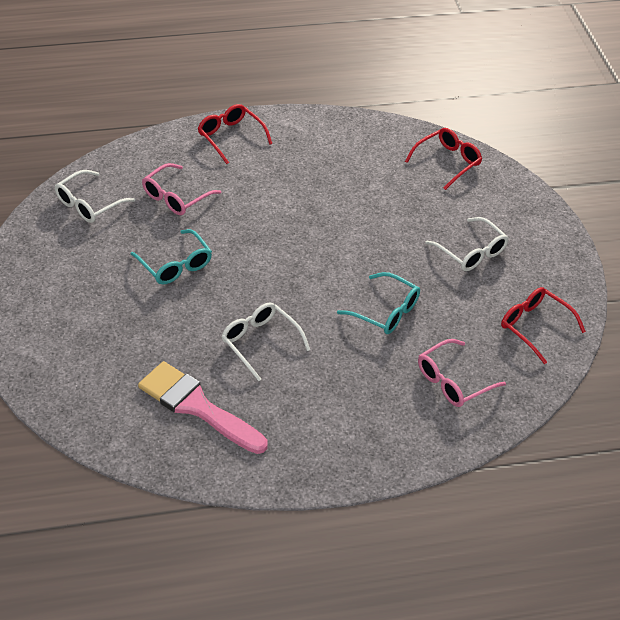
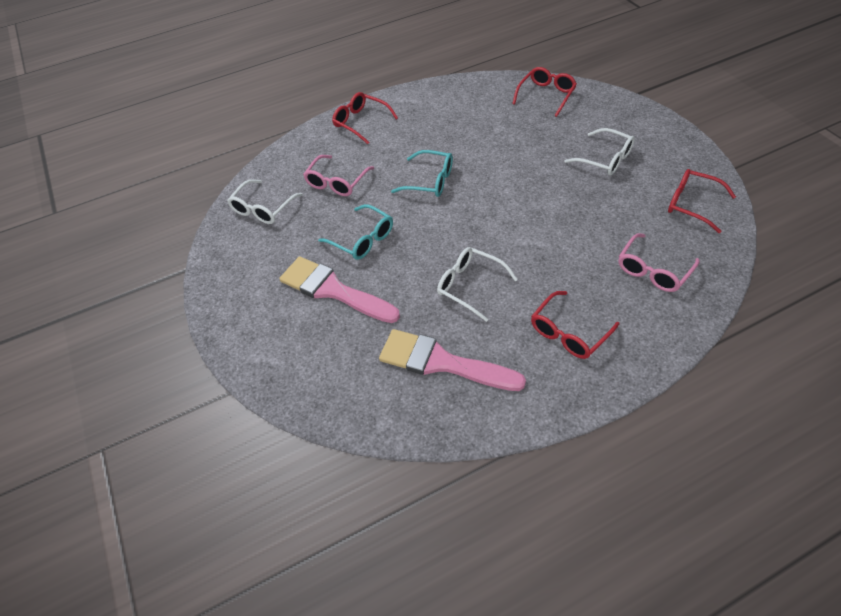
camera: 10 degrees left, 5 degrees up
turquoise glasses [337,272,420,334] -> turquoise glasses moved to [391,150,453,197]
none -> pink brush [279,257,400,323]
none -> red glasses [531,291,619,359]

